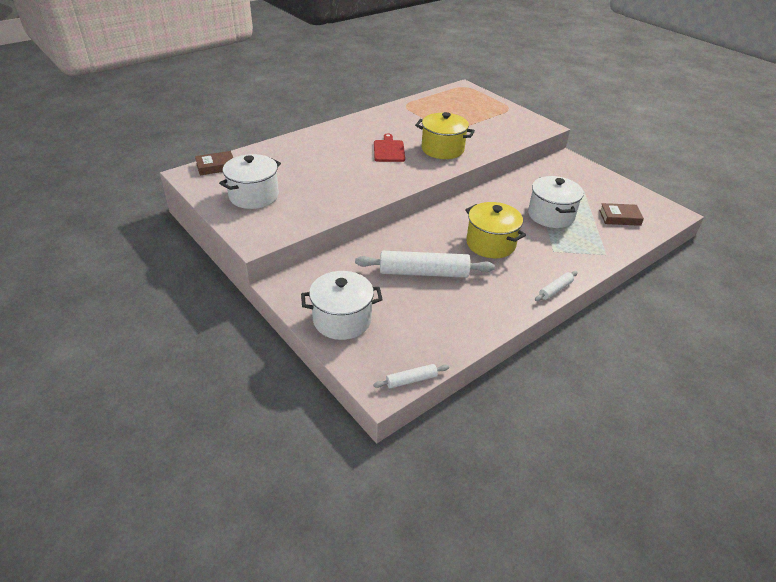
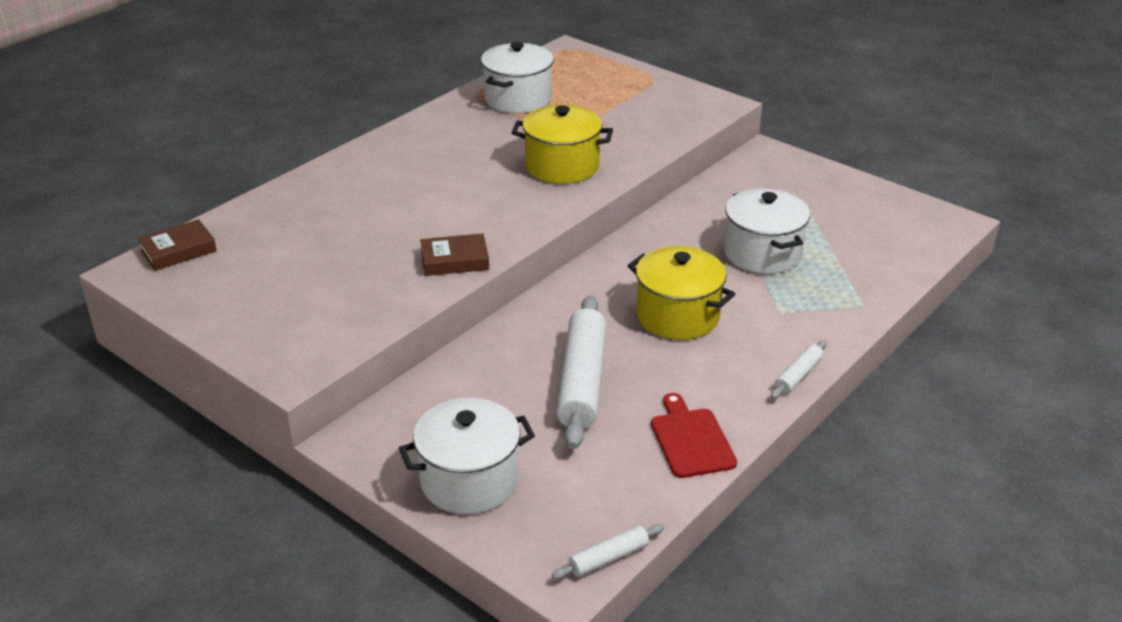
camera: 10 degrees left, 5 degrees down
white pot [219,154,281,209] -> white pot moved to [481,42,554,113]
white rolling pin [355,251,495,278] -> white rolling pin turned 75 degrees counterclockwise [556,295,606,449]
red cutting board [374,134,405,162] -> red cutting board moved to [651,393,737,478]
brown book [599,203,644,226] -> brown book moved to [420,233,489,276]

